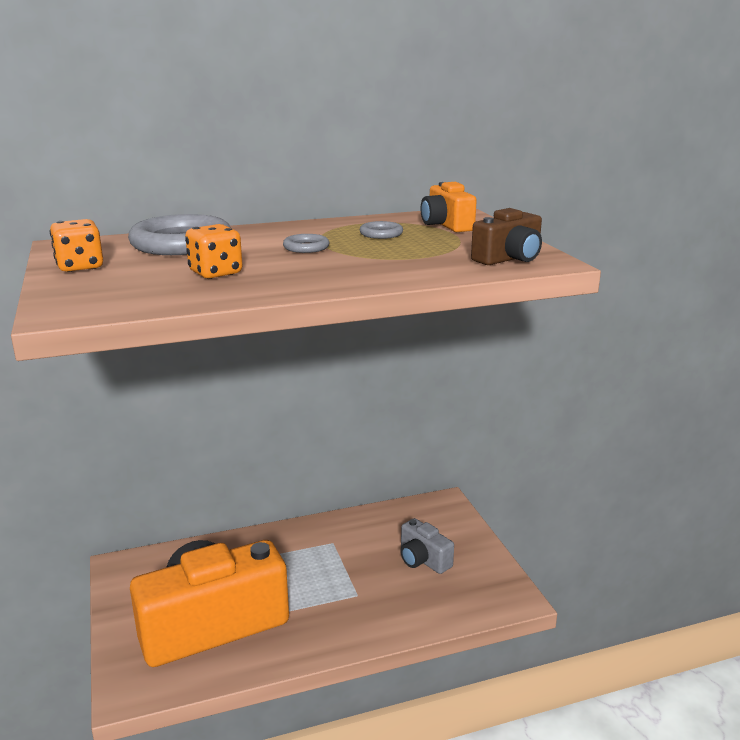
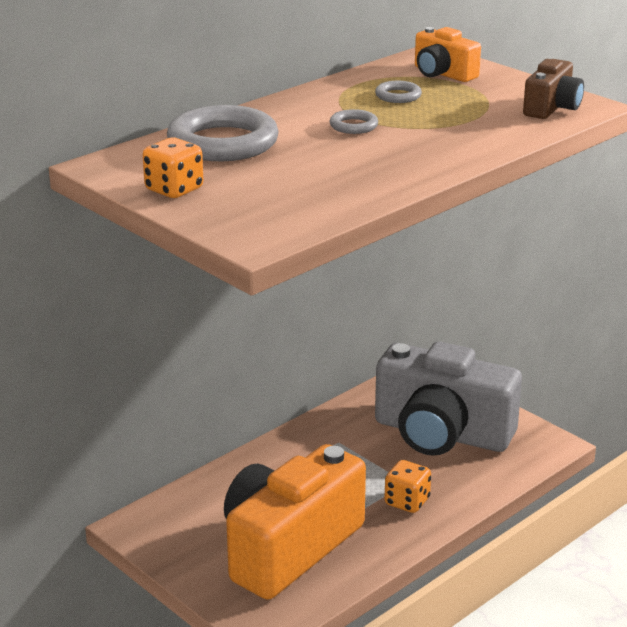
camera: 25 degrees left, 5 degrees up
orange dice [185,224,242,279] -> orange dice moved to [384,460,431,513]
grey camera [400,518,454,574] -> grey camera [375,342,522,456], size x2.23

